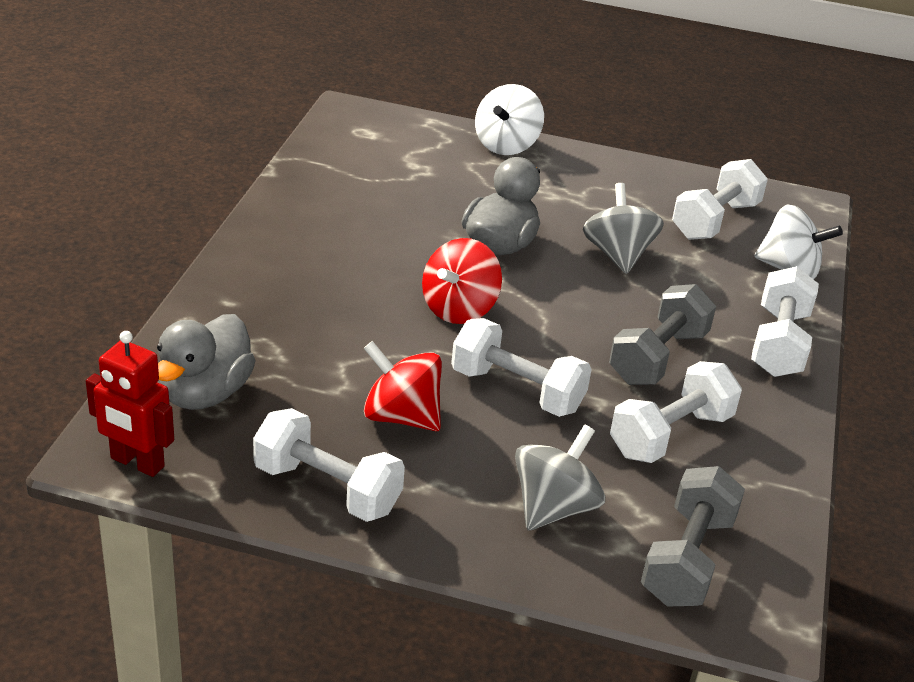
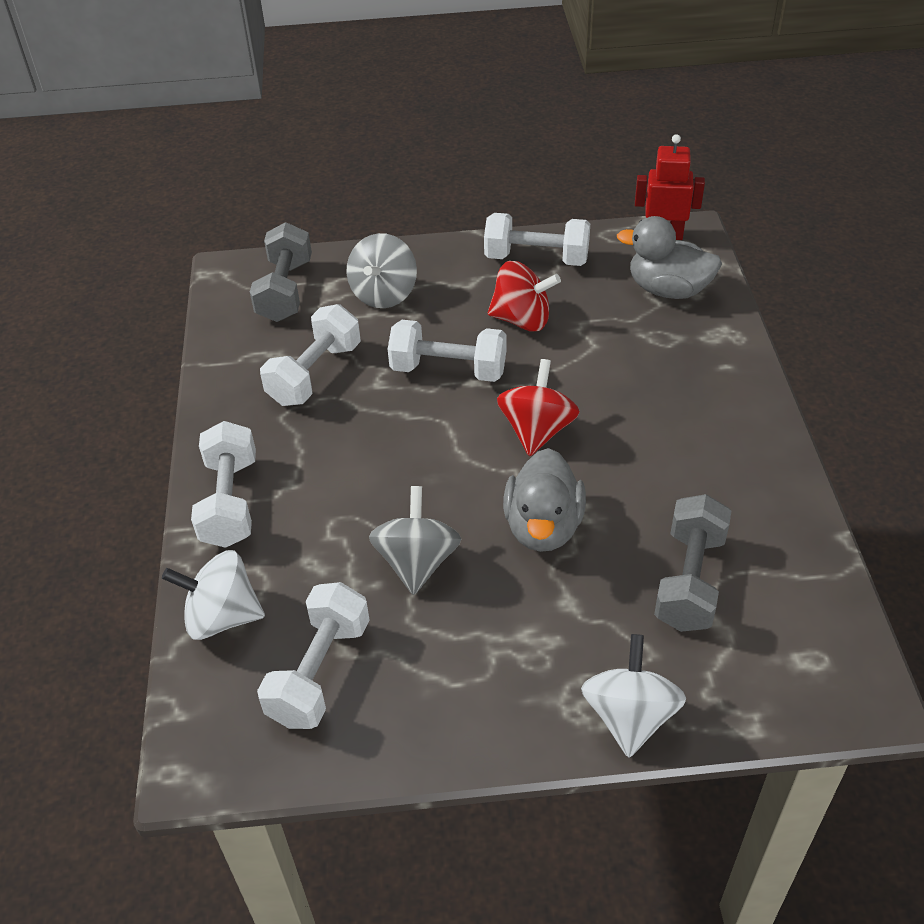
camera: 165 degrees right, 10 degrees up
grey duck [157,314,256,410] -> grey duck turned 75 degrees counterclockwise [617,216,722,299]
grey spinning top [583,183,664,274] -> grey spinning top turned 150 degrees counterclockwise [369,486,461,595]
grey dumbbell [609,284,716,385] -> grey dumbbell moved to [654,494,731,632]

